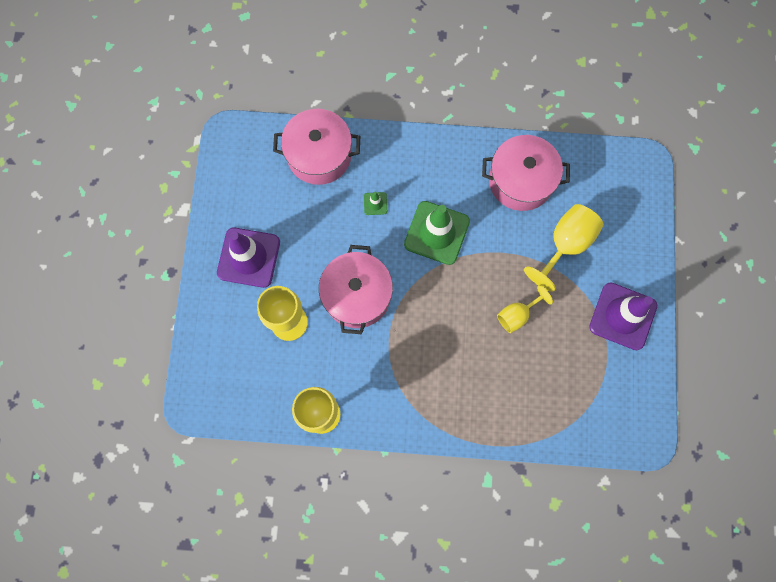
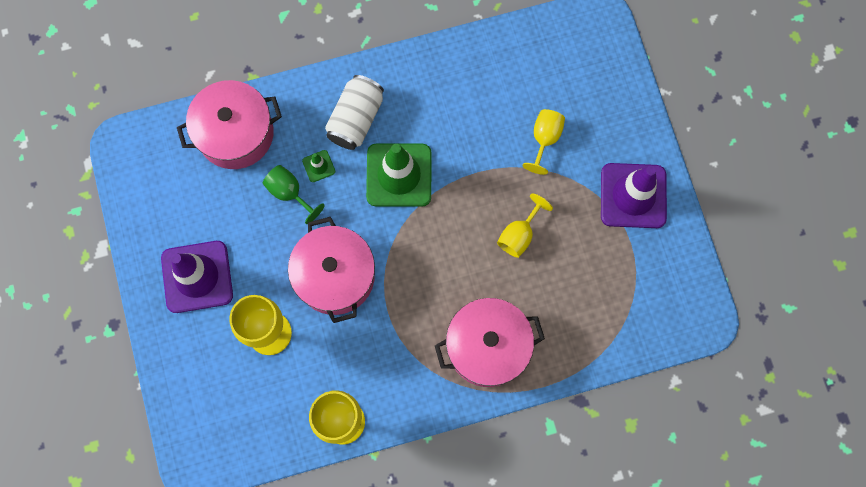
camera: 20 degrees left, 0 degrees up
pink pot [482,135,570,211] -> pink pot moved to [435,298,545,387]
yellow goblet [524,204,604,292] -> yellow goblet [523,109,565,175], size x0.62
none -> green goblet [263,165,325,224]
none -> white can [325,75,384,150]

